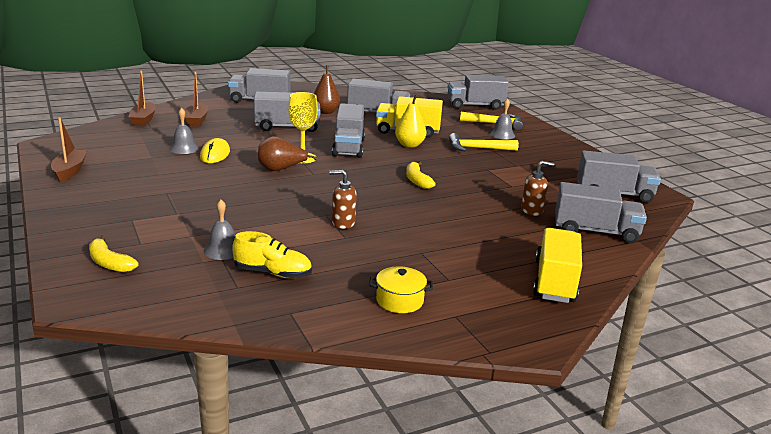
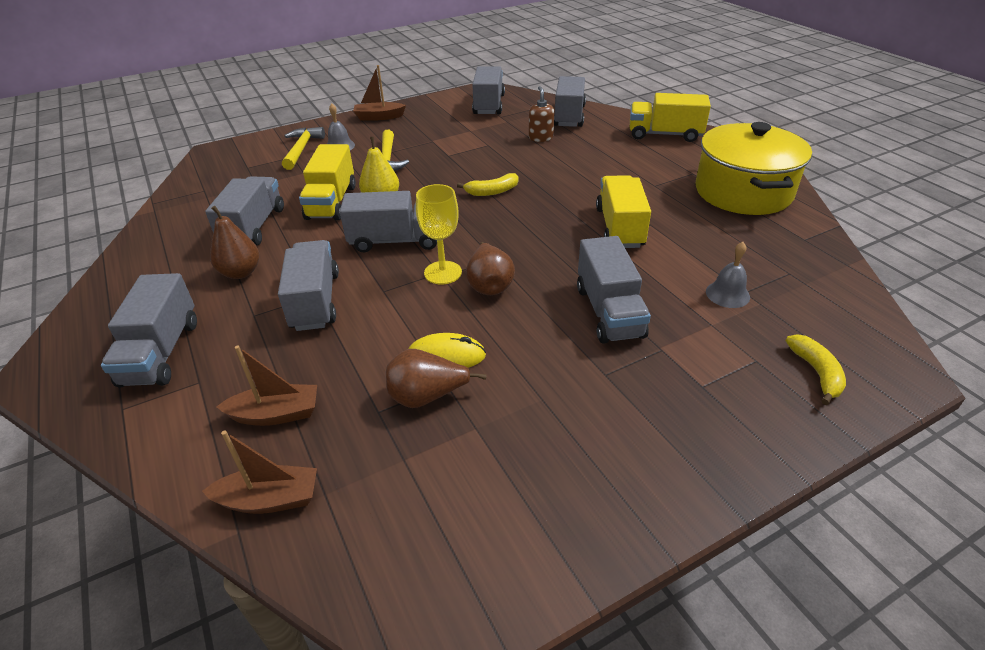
camera: 90 degrees left, 15 degrees up
brown boat [51,117,87,182] -> brown boat moved to [353,65,406,120]
yellow banana [89,235,138,272] -> yellow banana turned 45 degrees counterclockwise [786,334,846,405]
grey bell [169,108,199,154] -> brown pear [386,349,486,408]
yellow shoe [232,231,312,278] -> none
brown soap dispenser [330,170,357,229] -> yellow truck [596,175,651,248]
yellow pot [370,266,433,313] -> yellow pot [696,122,812,215], size x2.41
grey truck [447,75,509,110] -> grey truck moved to [577,236,651,344]

